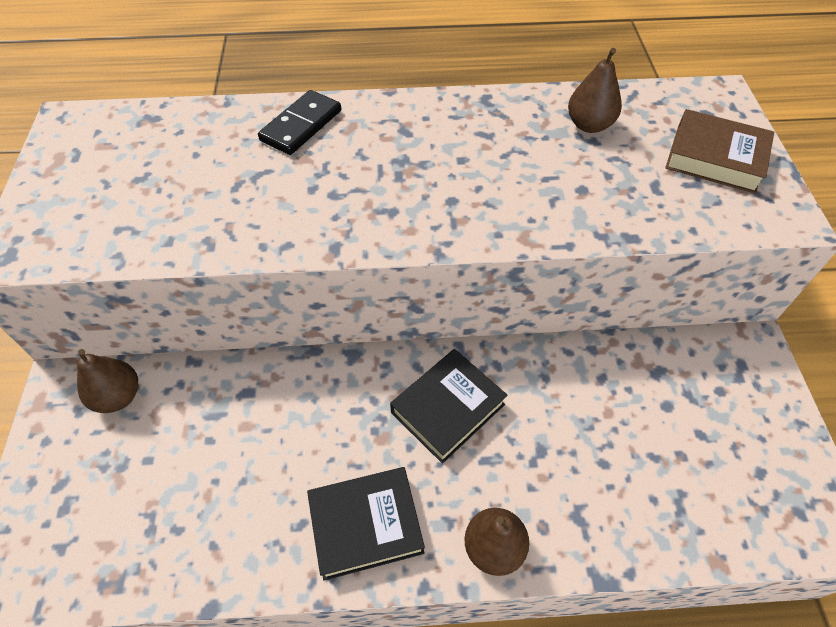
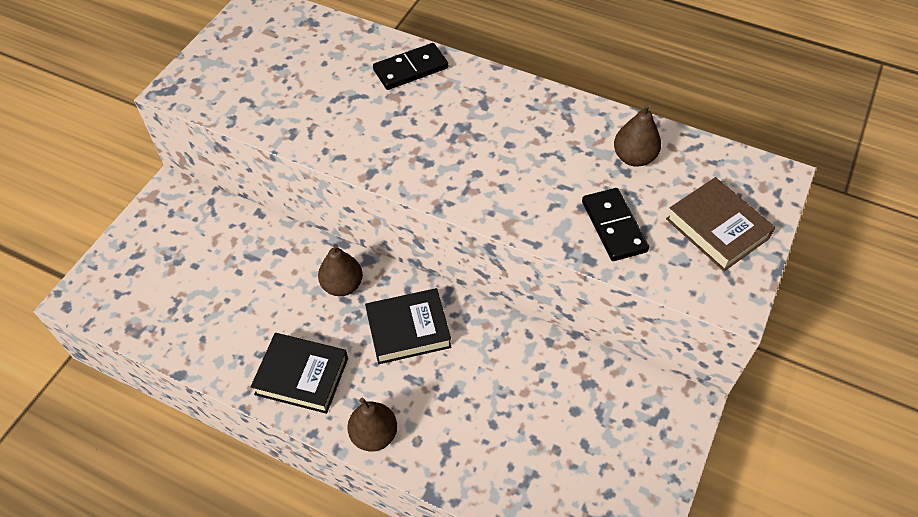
camera: 30 degrees right, 0 degrees up
brown pear [77,349,138,413] -> brown pear moved to [318,244,363,296]
none -> black domino [582,188,649,261]

